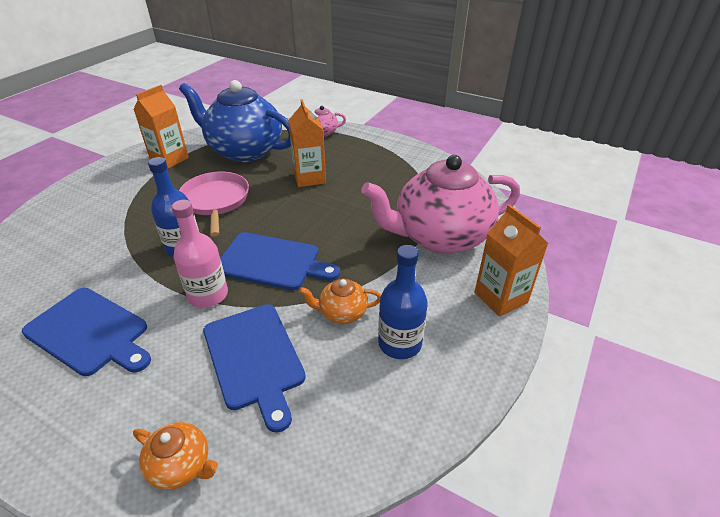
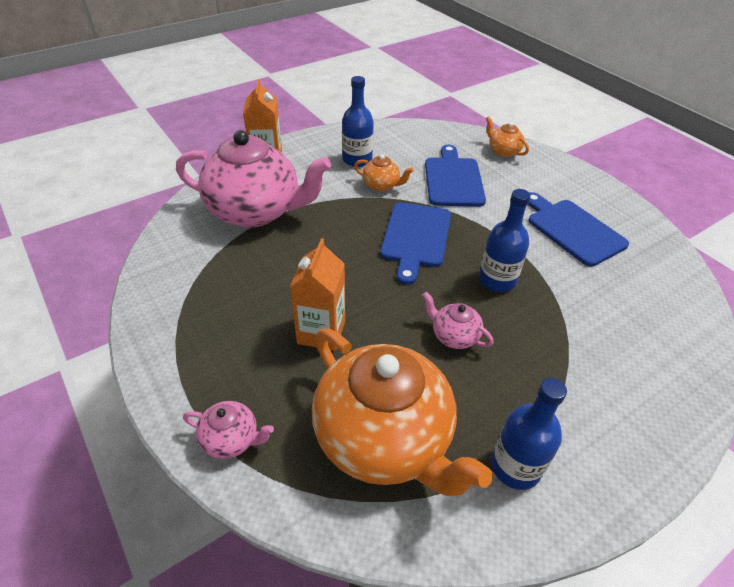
camera: 155 degrees left, 5 degrees up
orange carton [133,85,189,169] -> blue bottle [491,378,567,490]
pink bottle [172,200,228,308] -> none
blue teapot [179,80,291,162] -> orange teapot [312,329,493,496]
pink pan [179,172,249,236] -> pink teapot [422,292,494,349]
blue cutting board [220,232,340,290] -> blue cutting board turned 120 degrees counterclockwise [380,202,451,285]

